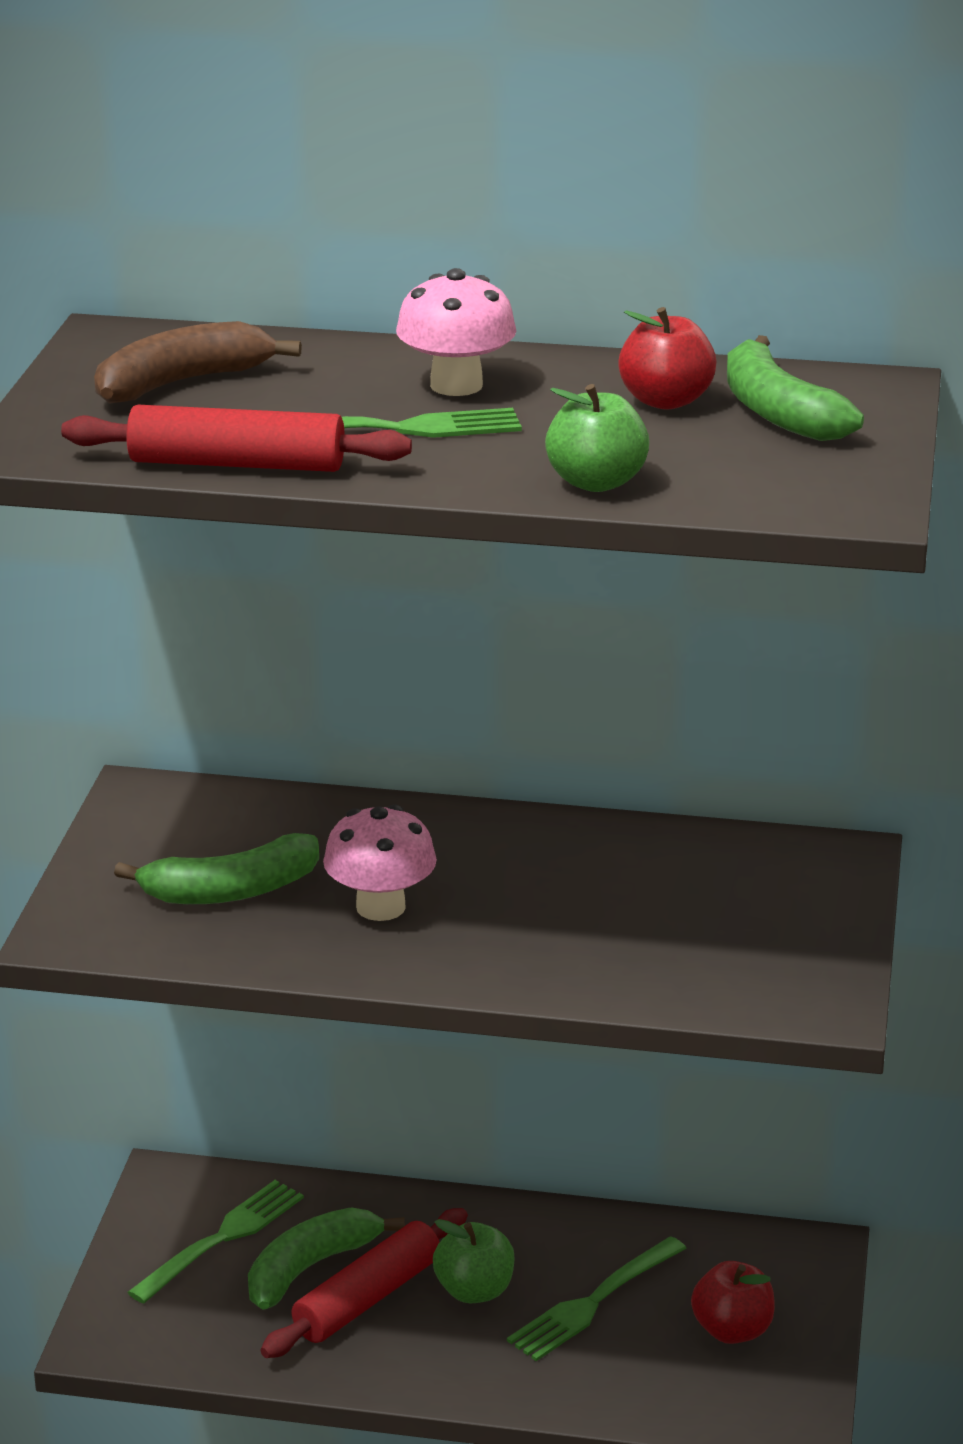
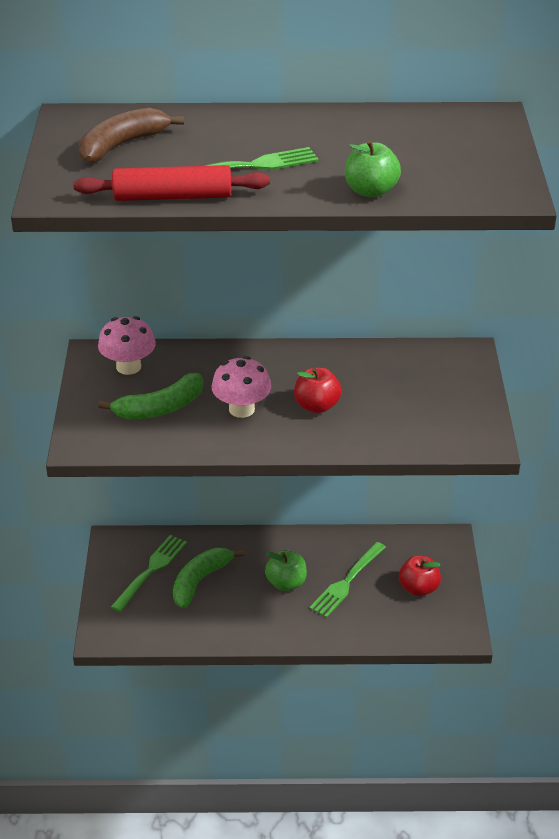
camera: 10 degrees left, 10 degrees up
red rolling pin [260,1208,468,1358] -> none
pink mushroom [396,268,517,396] -> pink mushroom moved to [98,316,156,375]
red apple [618,307,717,410] -> red apple moved to [294,367,342,414]
green banana [727,335,864,441] -> none

